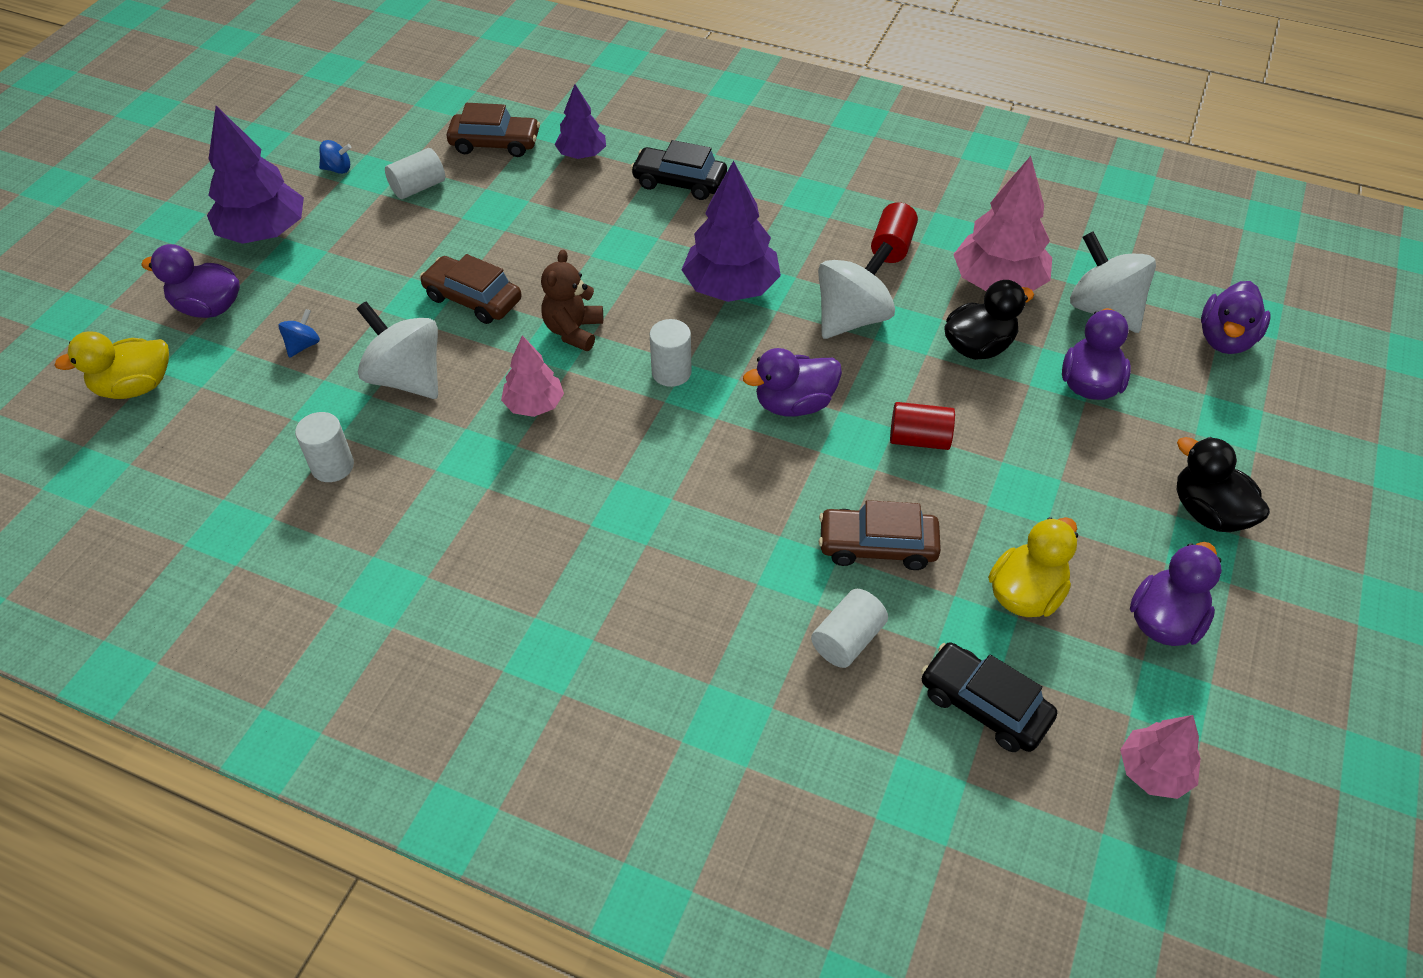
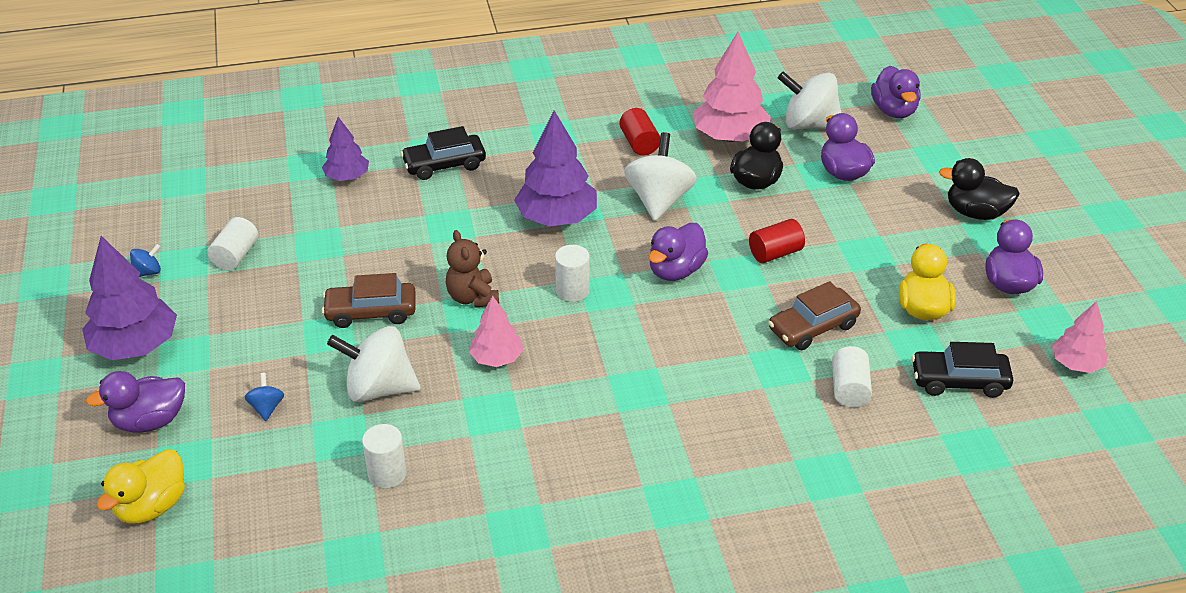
camera: 35 degrees left, 10 degrees down
brown car [446,103,540,157] -> none

